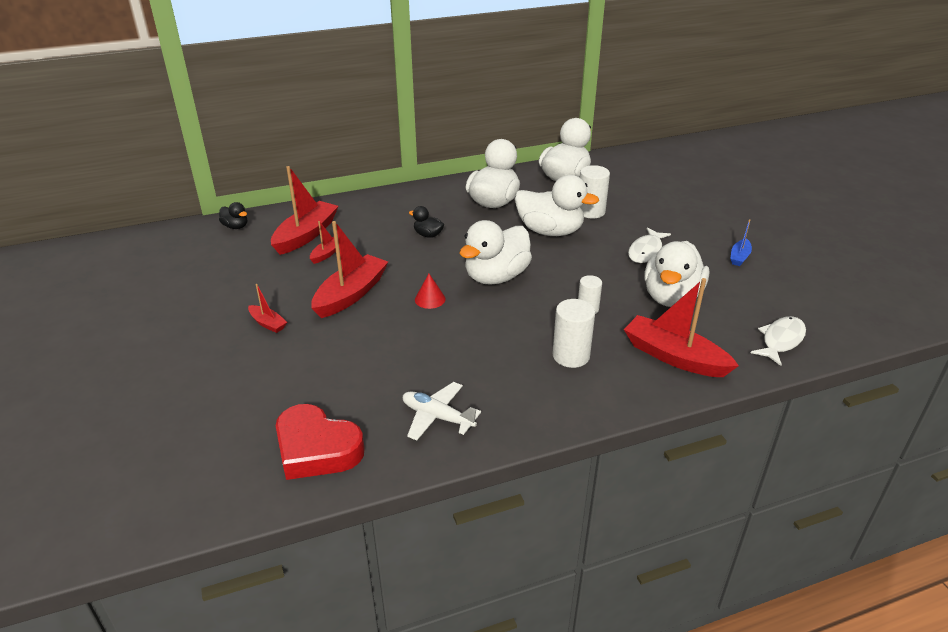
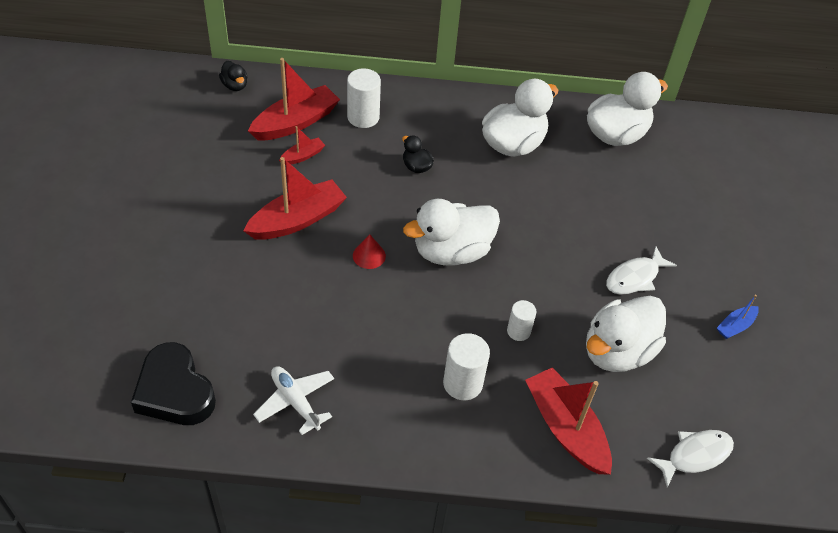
camera: 20 degrees right, 15 degrees up
red boat [248,284,287,333] -> none
red heart [276,404,365,480] -> black heart [131,342,216,425]
white duck [515,175,599,236] -> none
white cylinder [580,165,610,218] -> white cylinder moved to [347,69,381,128]

